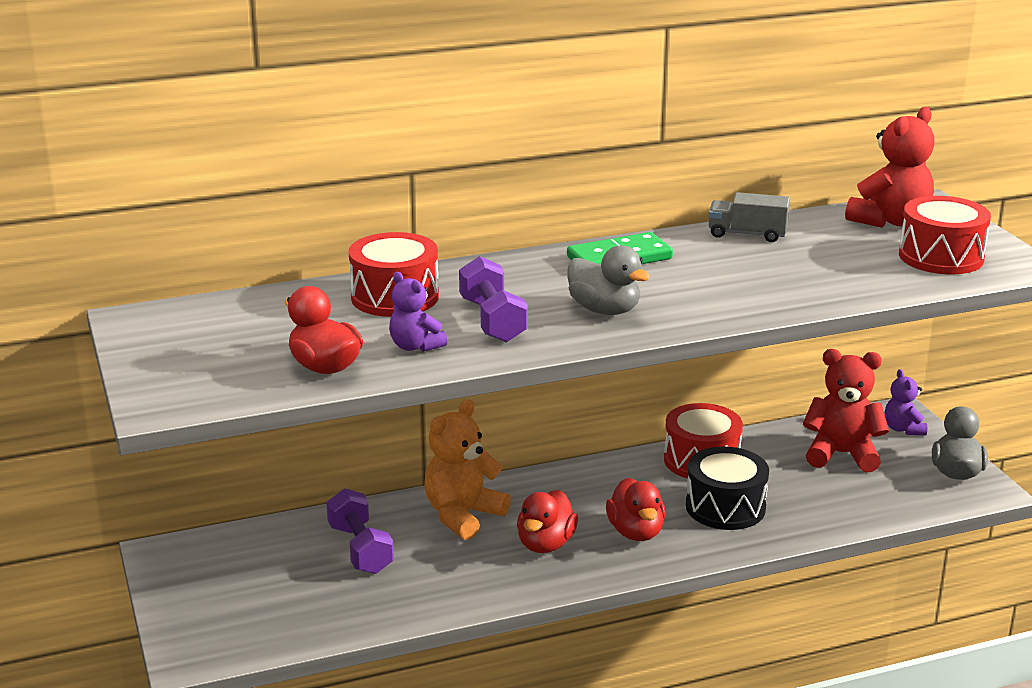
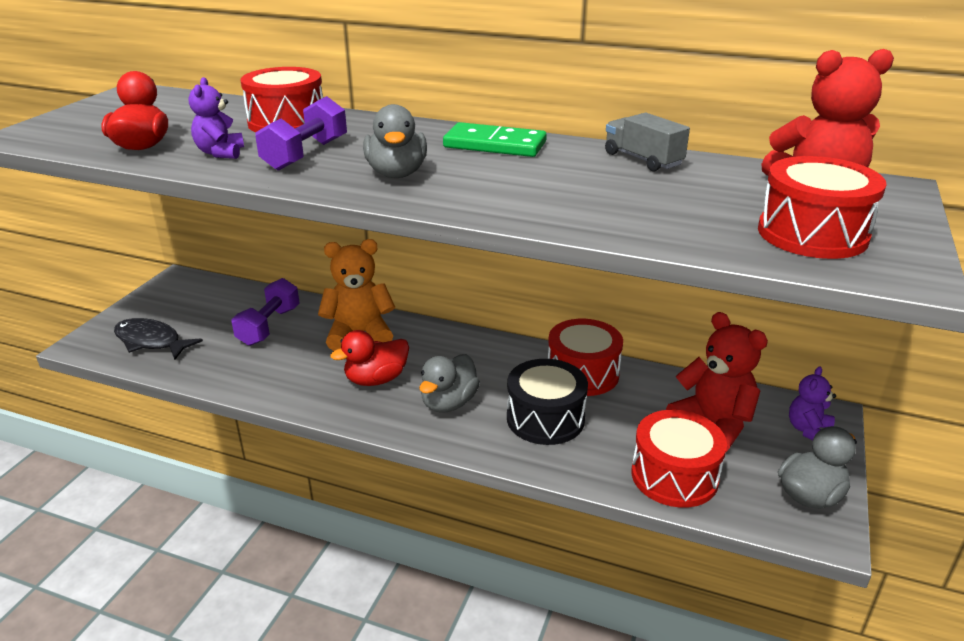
camera: 40 degrees right, 5 degrees up
red duck [606,478,666,541] -> grey duck [419,354,480,413]
none -> black fish [114,318,203,360]
none -> red drum [631,410,727,508]

